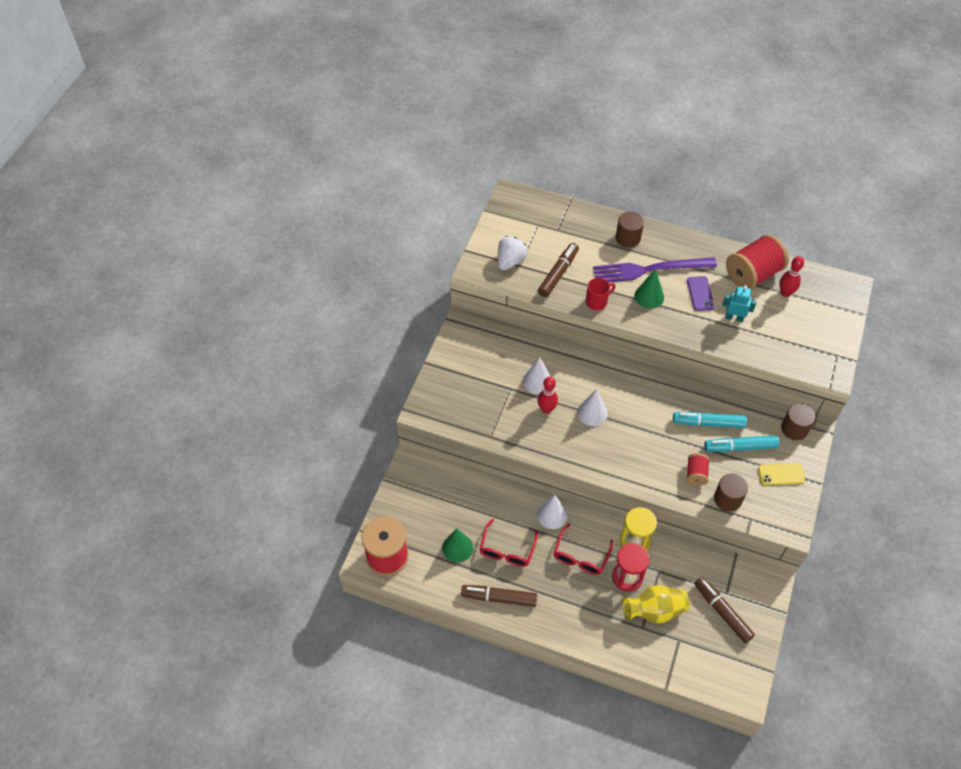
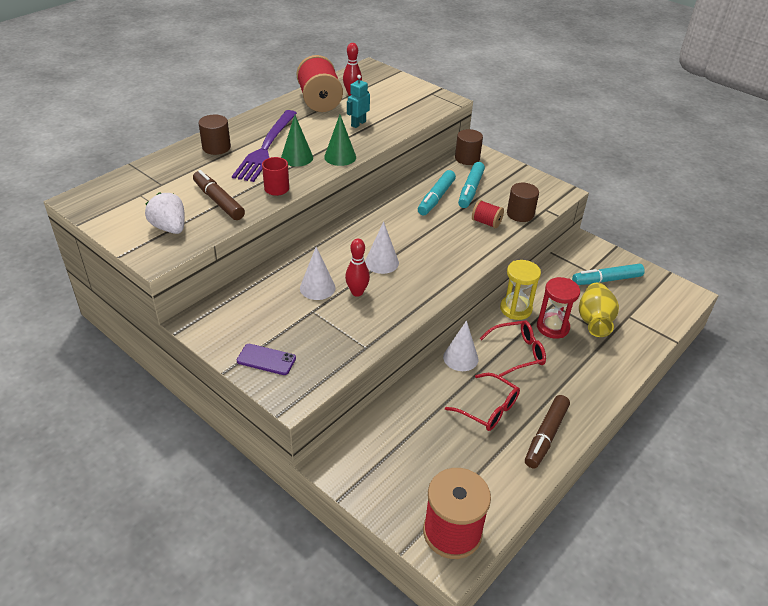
camera: 70 degrees left, 15 degrees down
green cone [442,528,473,562] -> green cone moved to [324,115,356,166]
red glasses [553,524,613,575] -> red glasses turned 60 degrees counterclockwise [480,320,546,377]
purple phone [687,276,715,311] -> purple phone moved to [237,344,296,375]
brown marker [694,577,755,643] -> turquoise marker [572,264,645,285]
yellow phone [758,464,805,485] -> none

